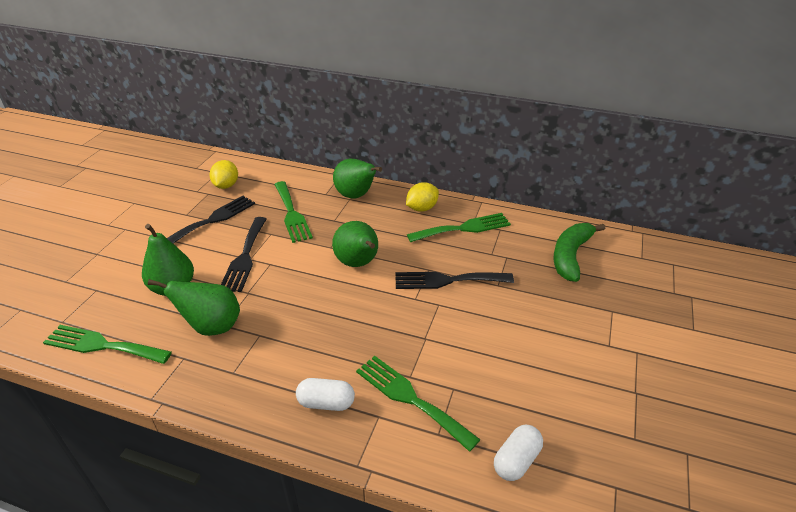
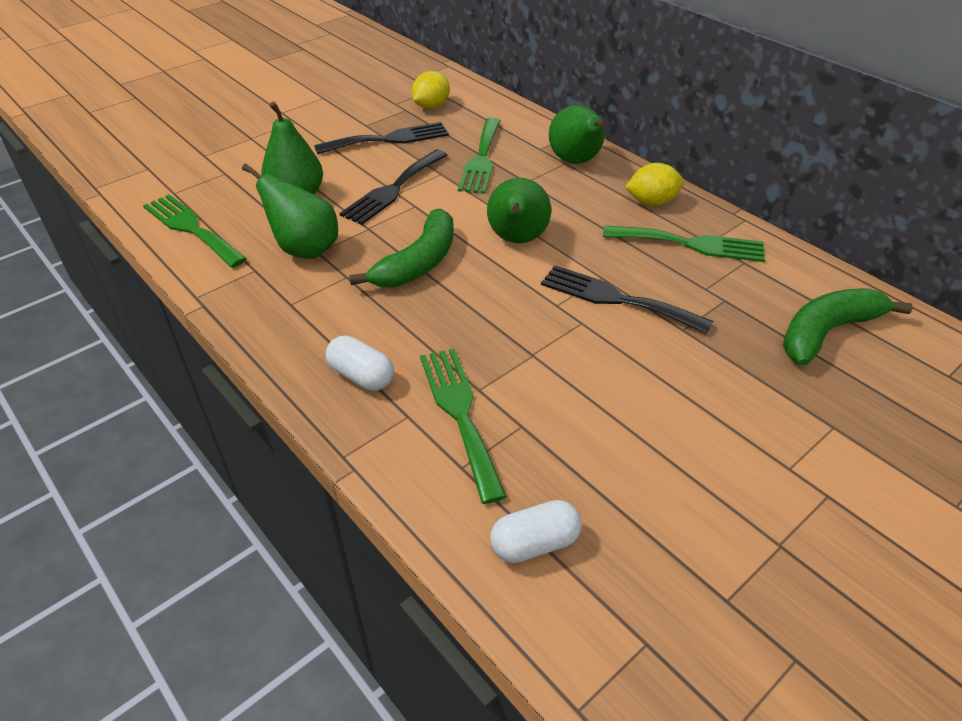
camera: 30 degrees right, 5 degrees up
none -> green banana [349,209,453,287]

